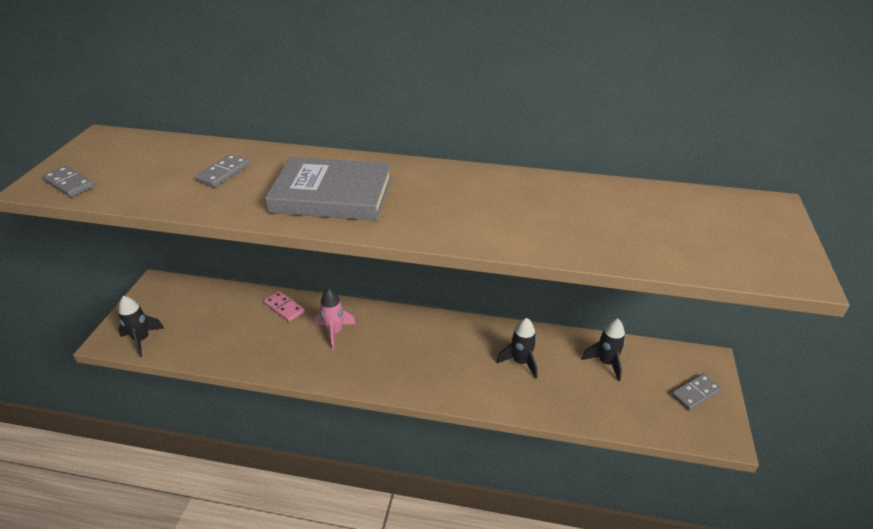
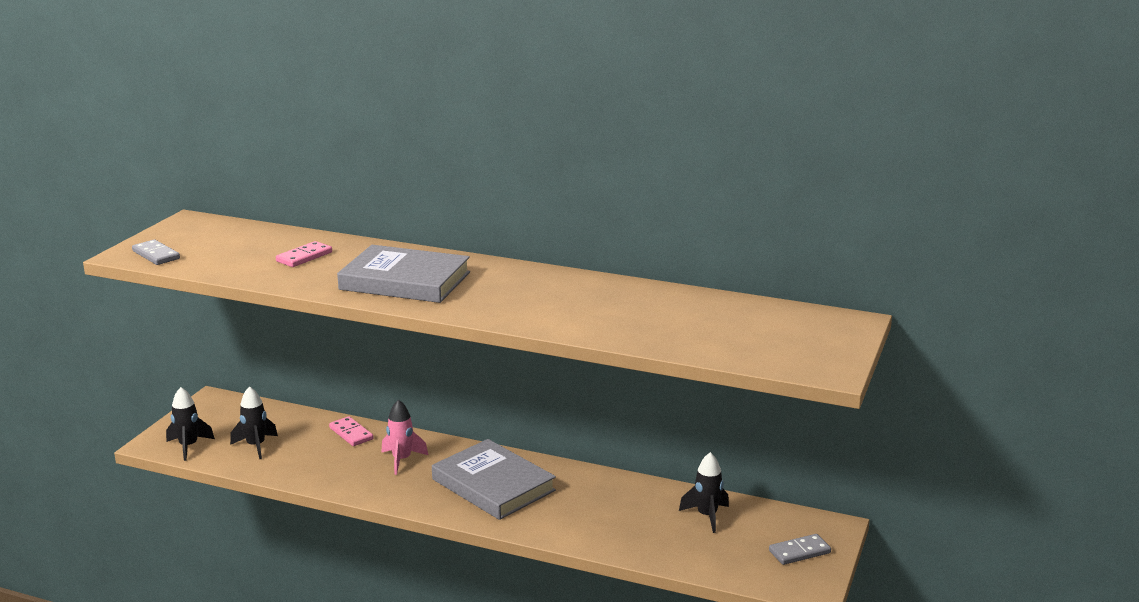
camera: 10 degrees right, 15 degrees down
grey domino [195,154,250,187] -> pink domino [276,241,332,267]
black rocket [496,318,537,379] -> black rocket moved to [230,386,278,459]
none -> grey book [432,439,556,520]

